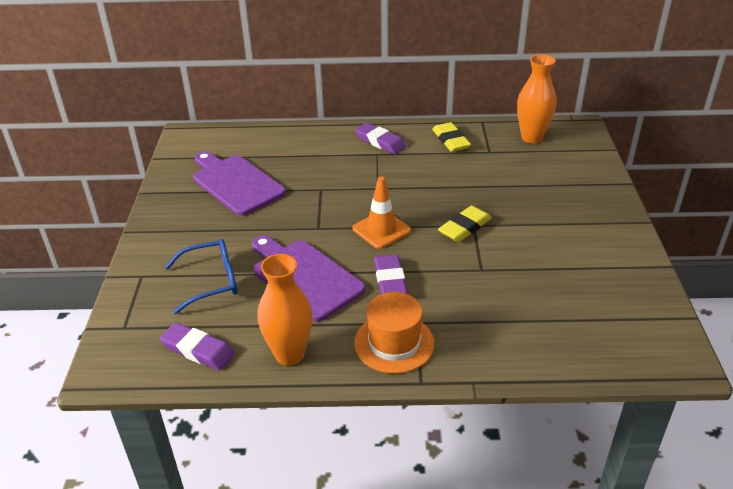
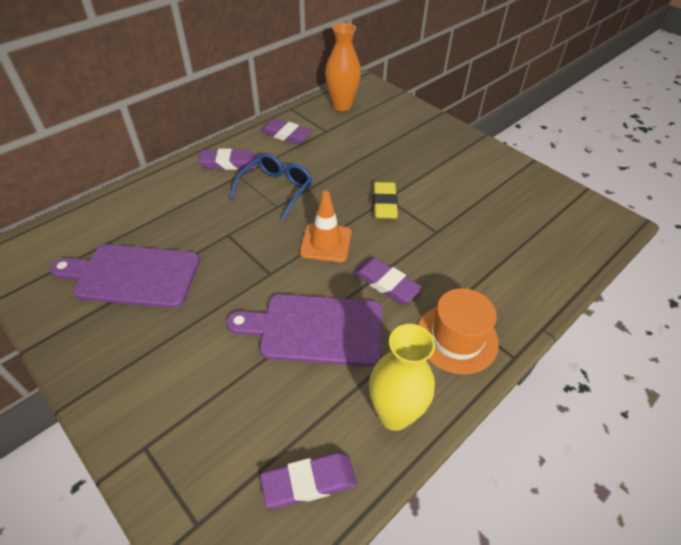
camera: 45 degrees left, 10 degrees up
blue glasses [165,239,237,314] -> blue glasses moved to [229,153,312,221]
orange vase [257,254,313,366] -> yellow vase [369,324,435,431]
yellow eraser [432,122,471,152] -> purple eraser [260,118,312,145]

